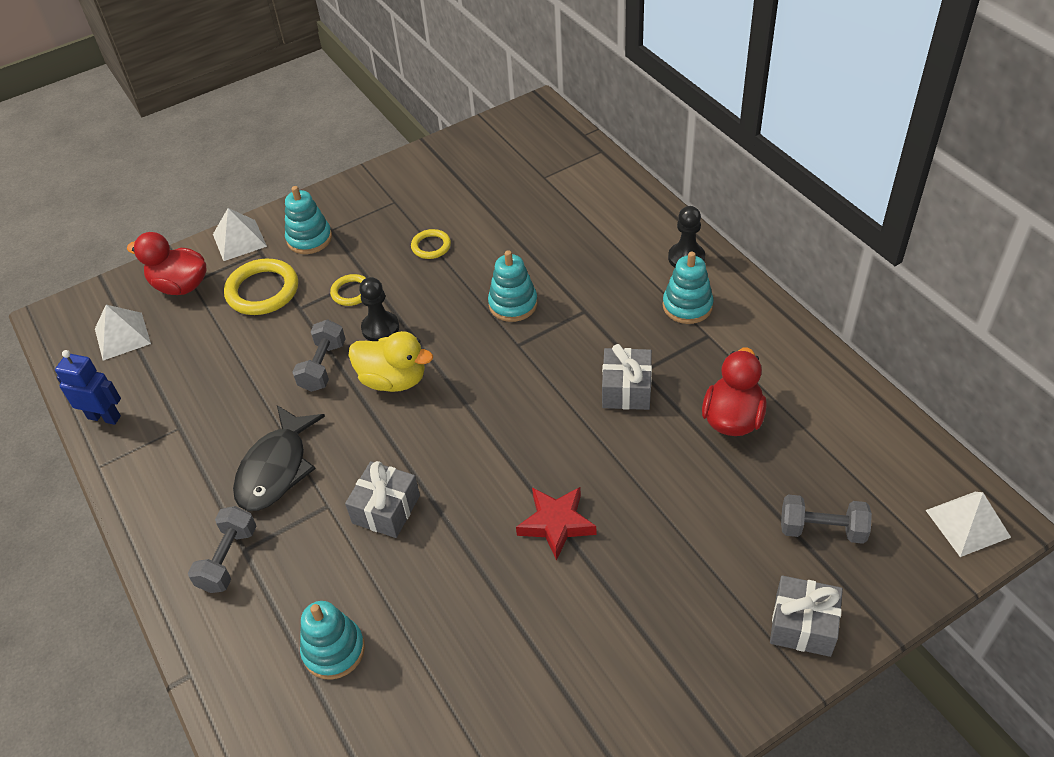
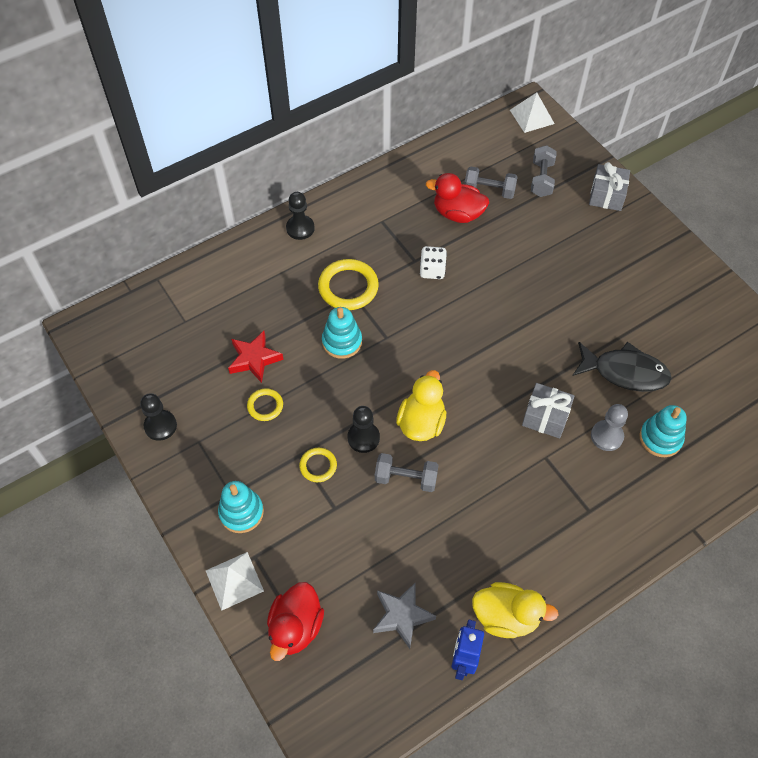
camera: 95 degrees left, 10 degrees up
white pyramid [95,305,151,361] -> none
grey dumbbell [188,506,257,593] -> grey dumbbell moved to [464,166,518,199]
yellow ring [224,259,298,315] -> yellow ring moved to [318,259,379,310]
black fish [233,405,325,511] -> black fish moved to [572,342,672,392]
red star [516,487,596,561] -> red star moved to [228,331,284,383]
grey gift [602,344,652,410] -> white dice [420,246,447,279]
turquoise stacking toy [663,252,714,324] -> none
none -> black pawn [140,393,177,441]
none -> grey star [373,582,436,649]
none -> yellow duck [472,582,559,638]
none -> grey pawn [591,404,628,451]

